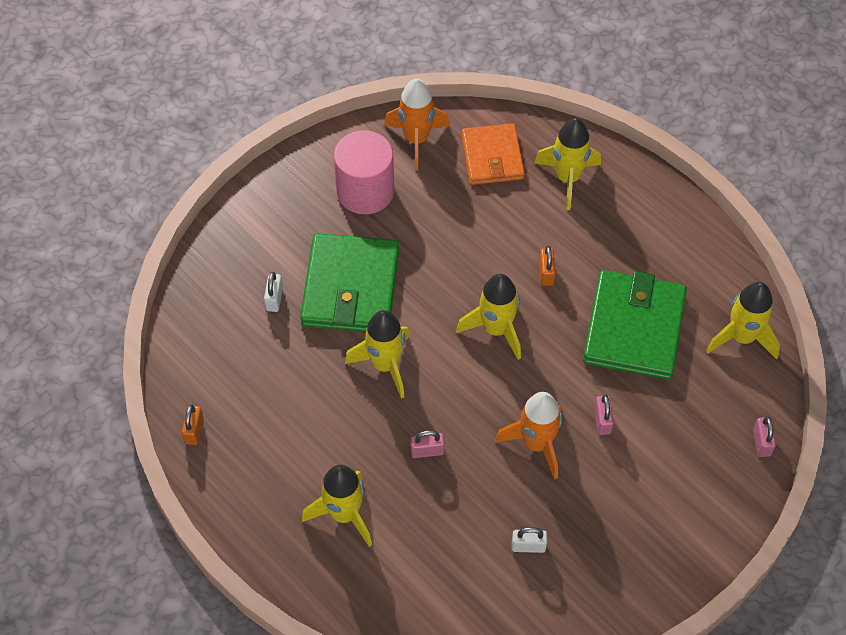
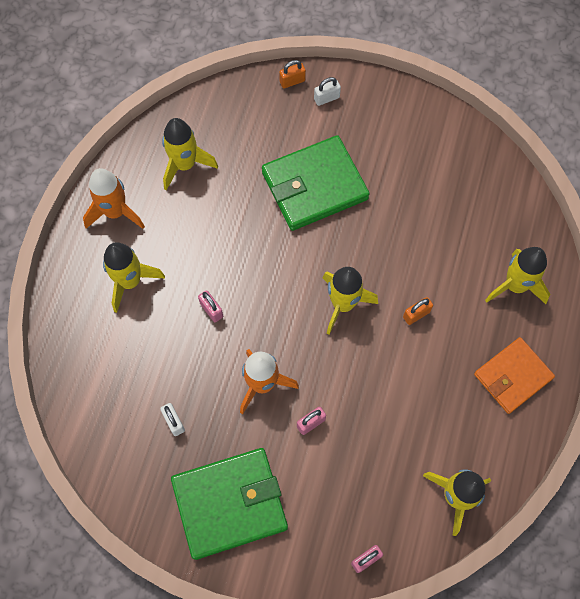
camera: 60 degrees right, 10 degrees up
orange padlock [182,404,204,445] -> orange padlock moved to [279,60,306,88]
white padlock [264,272,283,312] -> white padlock moved to [314,77,341,106]
pink cylinder [334,130,394,214] -> none
yellow rocket [345,310,410,398] -> yellow rocket moved to [162,118,218,191]
orange rocket [384,79,450,170] -> orange rocket moved to [83,168,145,229]
orange wallet [462,123,525,185] -> orange wallet moved to [474,337,555,414]
green wallet [583,270,687,380] -> green wallet moved to [171,448,288,560]

